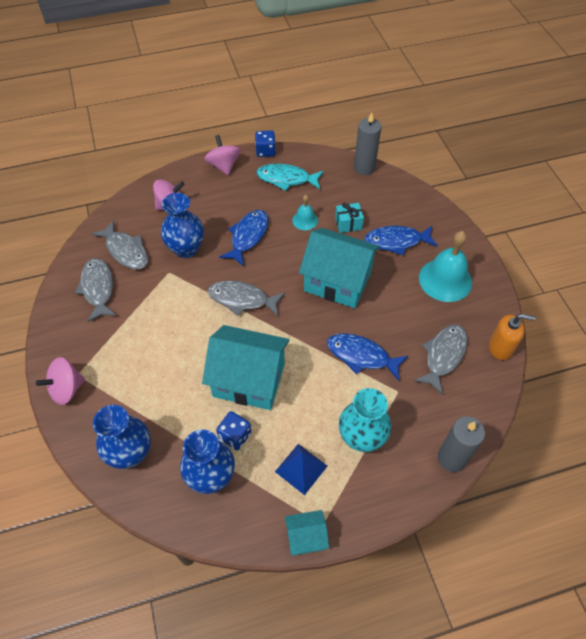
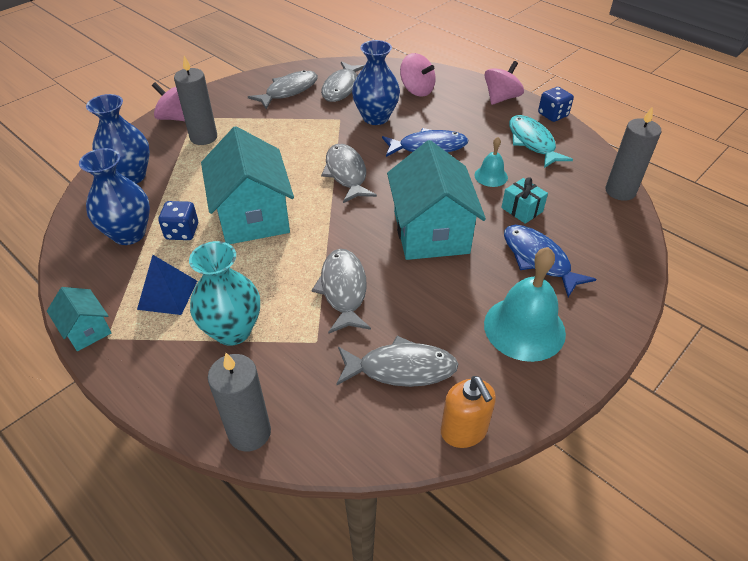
camera: 60 degrees right, 10 degrees down
blue fish [327,333,408,381] -> grey fish [312,249,371,334]
none -> grey candle [174,56,217,145]

